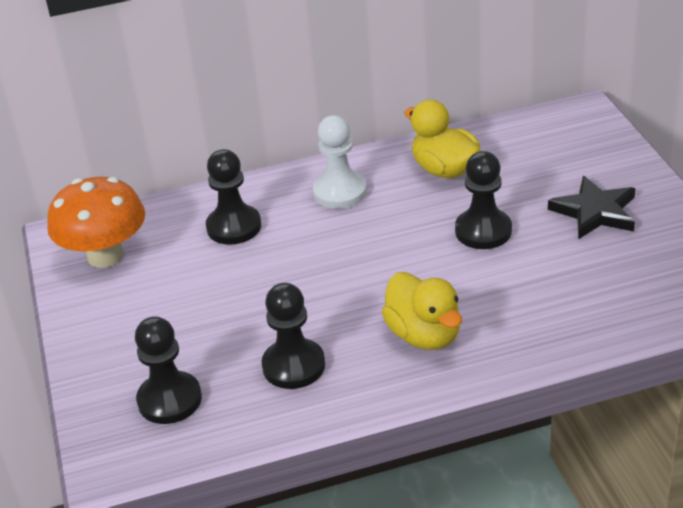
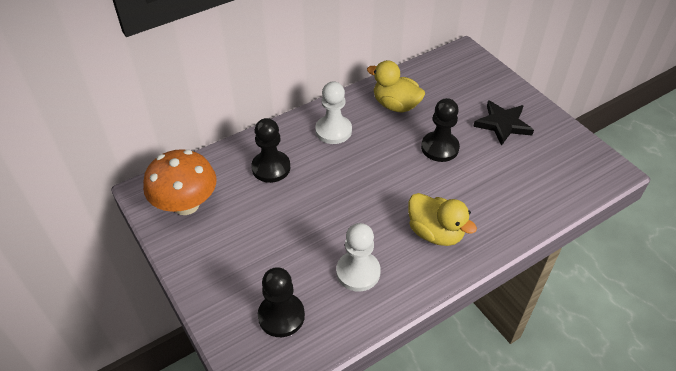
camera: 20 degrees left, 10 degrees up
black pawn [262,283,325,389] -> white pawn [336,223,381,292]

